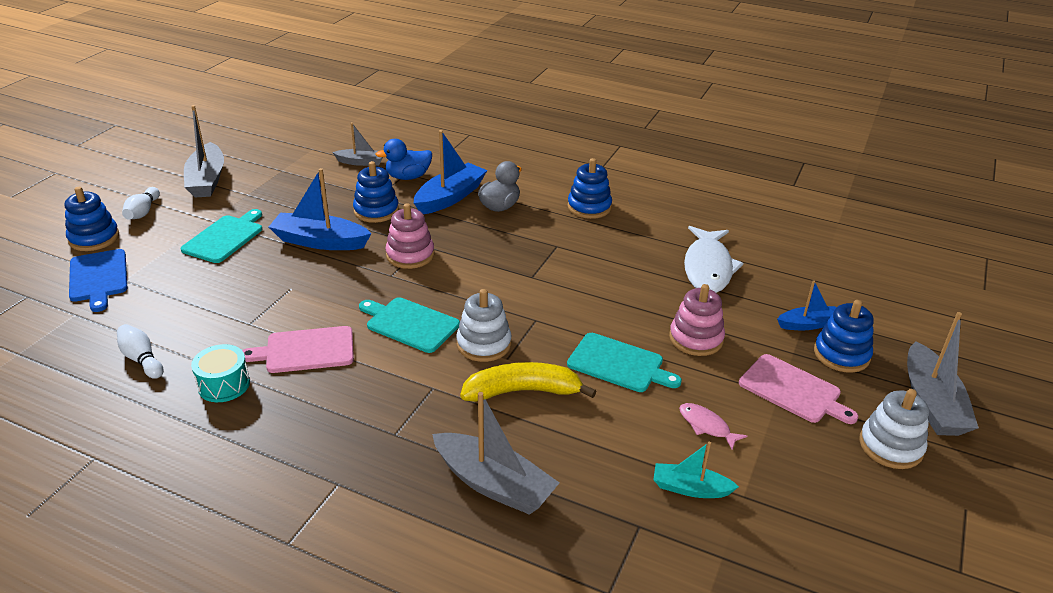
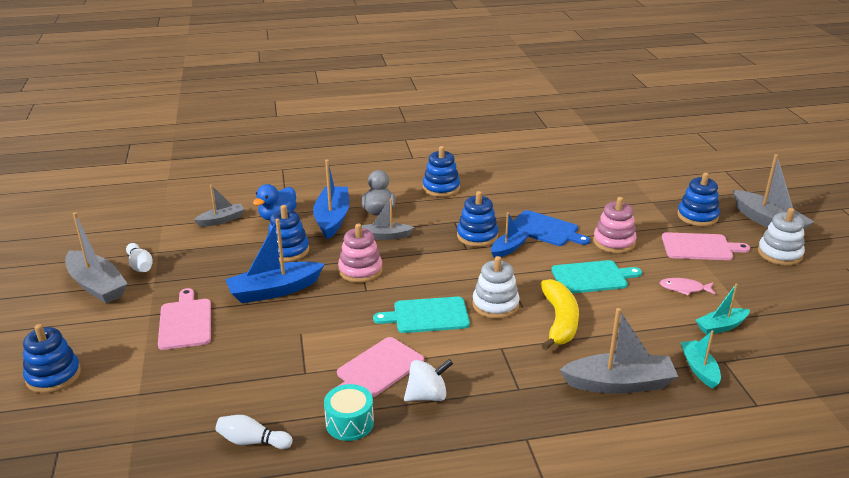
camera: 35 degrees left, 5 degrees down
blue cutting board [69,249,127,312] -> blue cutting board moved to [513,210,590,246]
white bowling pin [122,187,160,220] -> white bowling pin moved to [126,243,153,272]
turquoise cutting board [180,209,262,263] -> pink cutting board [158,288,211,350]
yellow banana [460,362,596,402] -> yellow banana turned 135 degrees clockwise [540,279,579,350]
white fish [684,226,743,293] -> none
blue boat [777,280,836,330] -> blue boat moved to [491,212,530,258]
none -> grey boat [362,198,415,240]
none -> white spinning top [404,359,453,401]
none -> blue stacking toy [457,191,498,247]
none -> turquoise boat [680,330,721,389]

